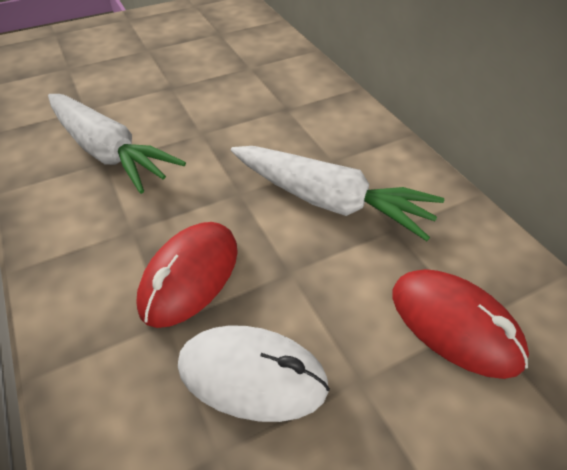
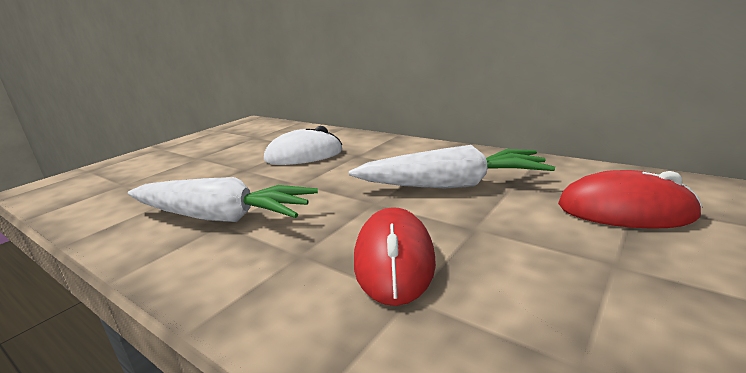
camera: 25 degrees left, 25 degrees down
white mouse [178,326,330,422] -> white mouse moved to [264,126,342,165]

